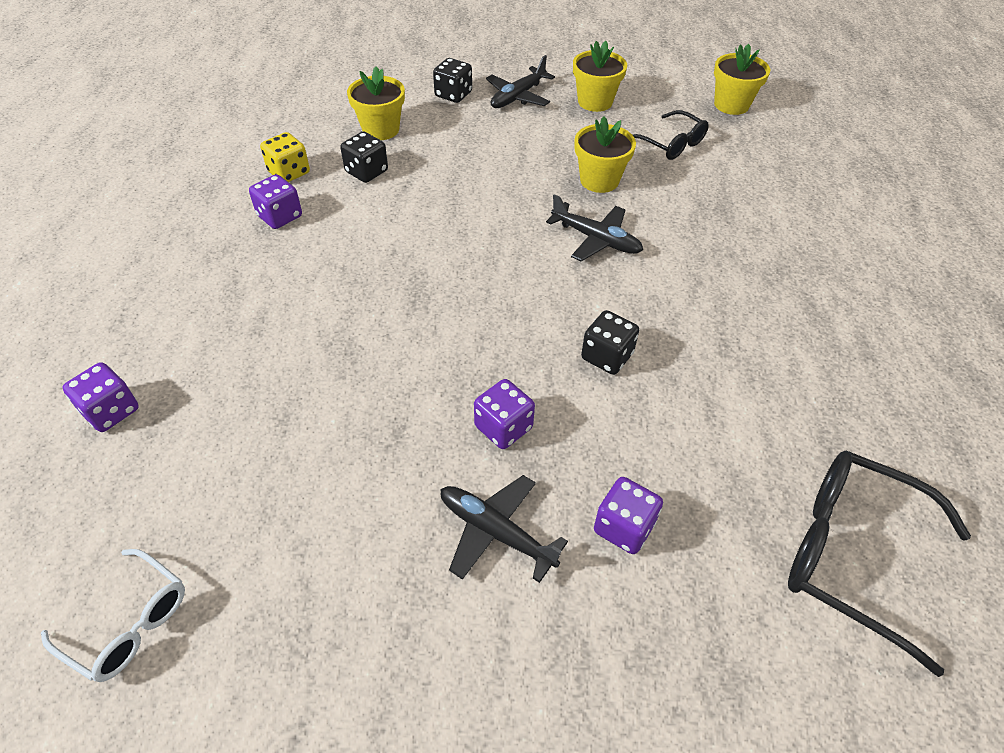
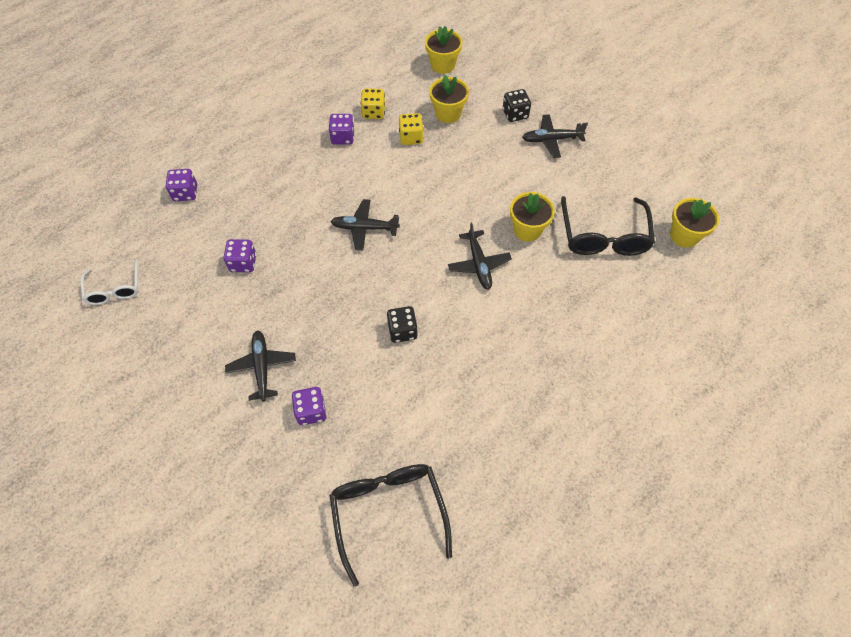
camera: 45 degrees right, 10 degrees up
black dice [340,132,388,183] -> yellow dice [399,113,423,145]
purple dice [474,379,535,449] -> purple dice moved to [224,239,256,272]
yellow flower pot [573,41,627,112] -> yellow flower pot moved to [425,26,463,74]
black glasses [633,110,709,160] -> black glasses [561,196,655,256], size x1.65
none -> black plane [331,199,400,250]

